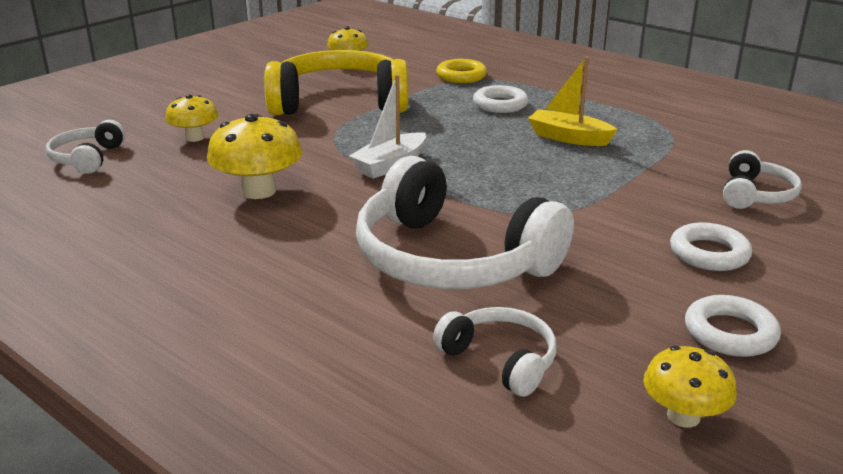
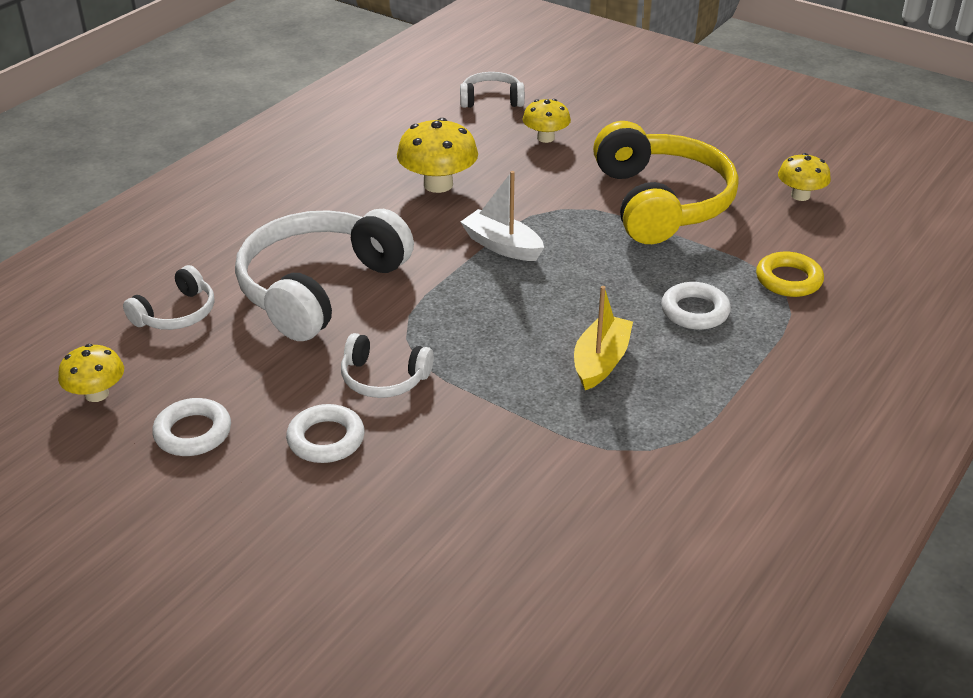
camera: 85 degrees right, 10 degrees up
white headphones [723,150,802,209] -> white headphones moved to [341,333,434,398]

